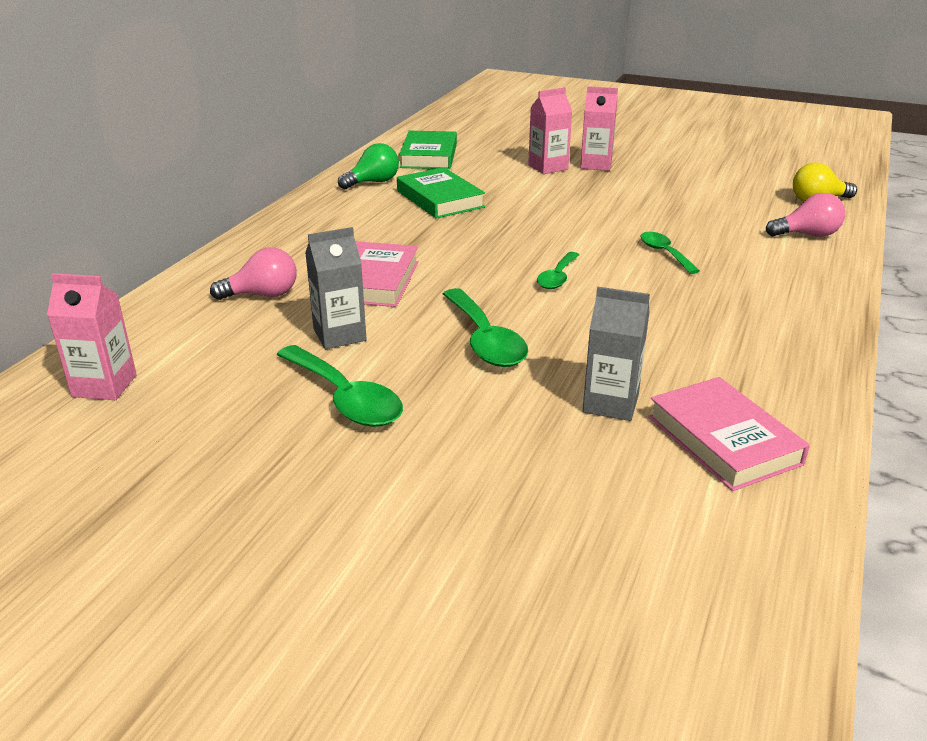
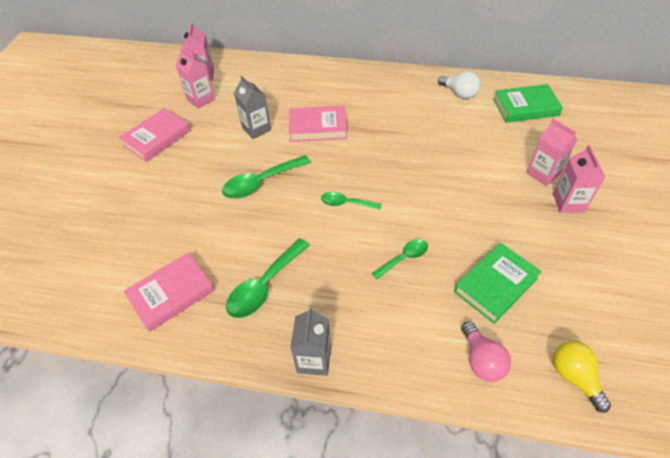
camera: 80 degrees right, 20 degrees up
pink light bulb [210,247,297,300] -> none
green spoon [277,345,403,427] -> green spoon moved to [226,238,310,318]
green light bulb [338,143,399,189] -> white light bulb [438,72,481,99]
green book [397,167,485,219] -> green book moved to [454,243,542,324]
grey carton [583,287,650,421] -> grey carton moved to [290,307,331,376]
none -> pink book [119,108,191,162]
none -> pink carton [175,48,215,109]

